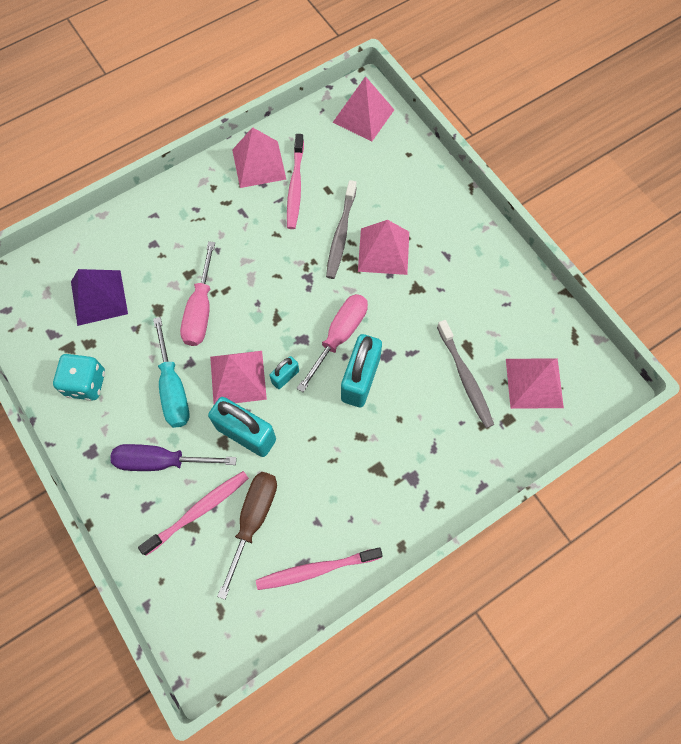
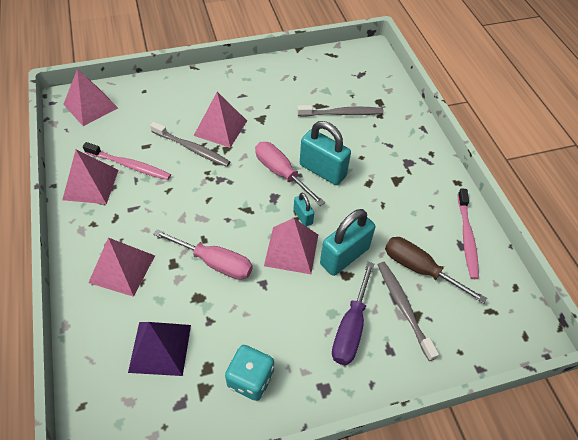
camera: 75 degrees left, 15 degrees down
pink toothbrush [138,471,249,556] -> grey toothbrush [378,262,439,361]
turquoise screwdriver [153,317,189,428] -> none
pink pyramid [506,358,564,409] -> pink pyramid moved to [88,238,155,297]

